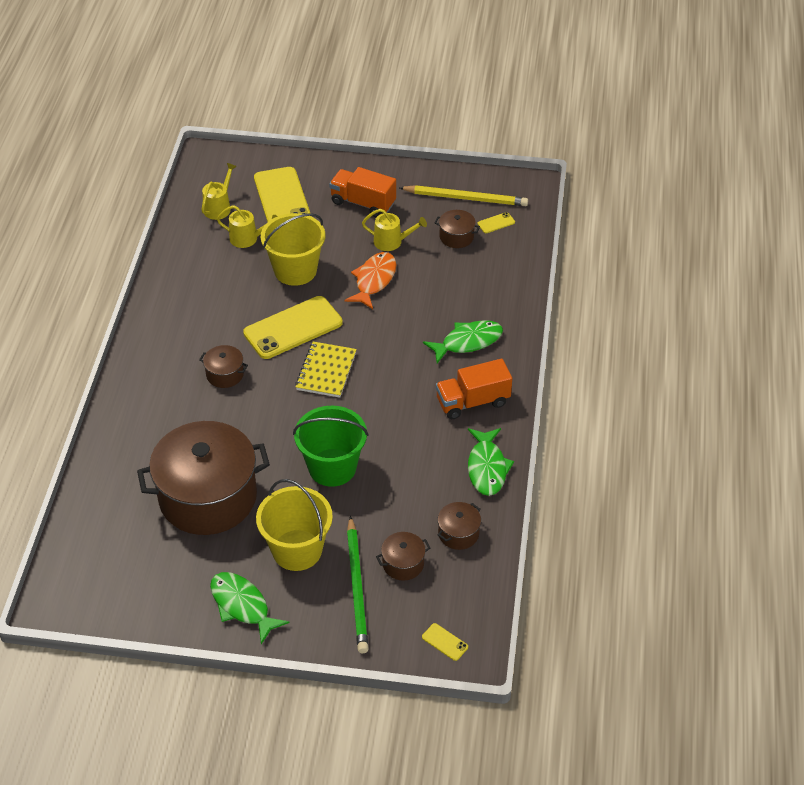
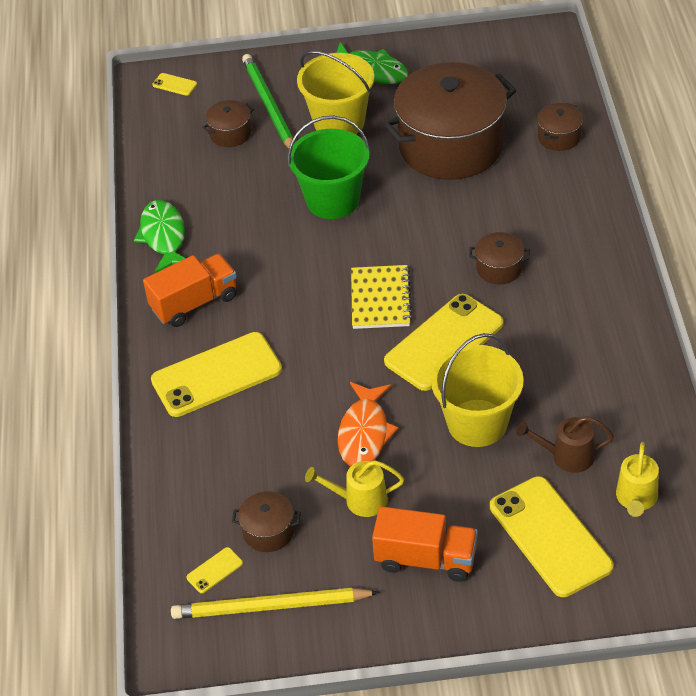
camera: 170 degrees right, 0 degrees up
yellow watering can [217,205,278,248] -> brown watering can [516,416,614,473]
green fish [423,320,503,363] -> yellow phone [151,332,282,417]
brown pot [438,502,481,550] -> brown pot moved to [537,103,583,151]

